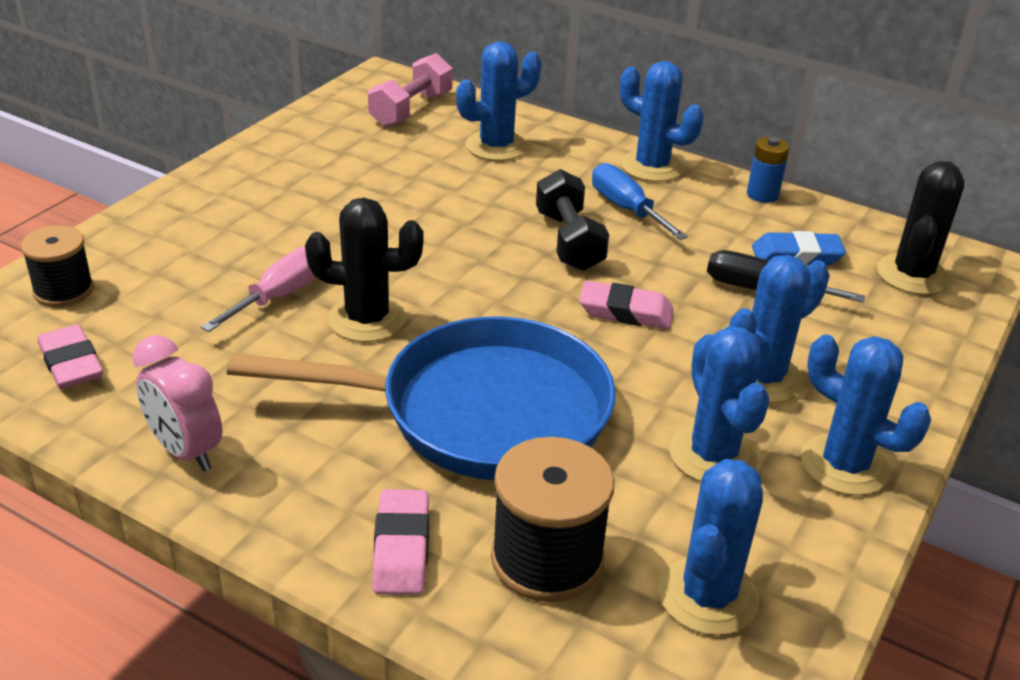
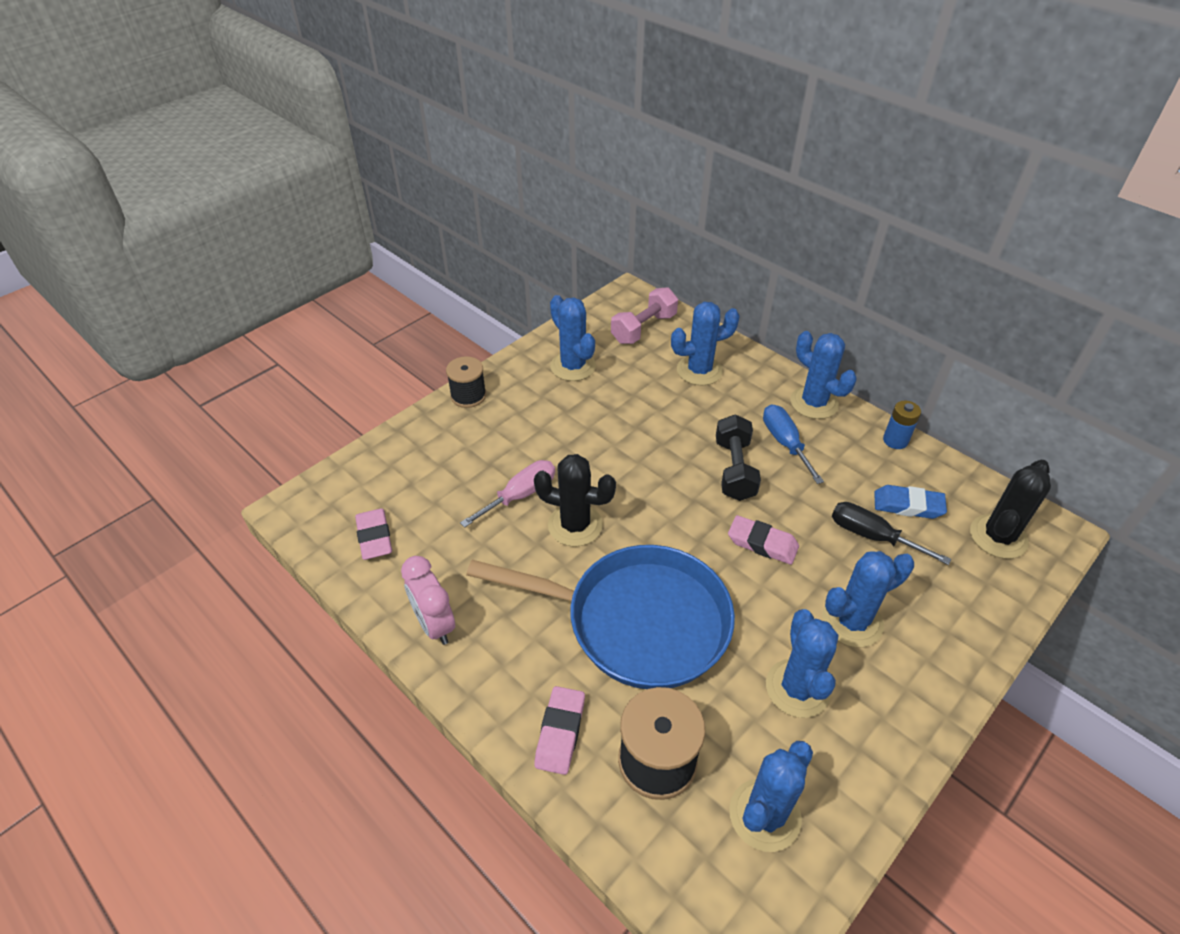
camera: 15 degrees right, 10 degrees up
black spool [21,225,94,307] -> black spool moved to [446,356,486,408]
blue cactus [801,334,931,496] -> blue cactus moved to [550,295,596,381]

